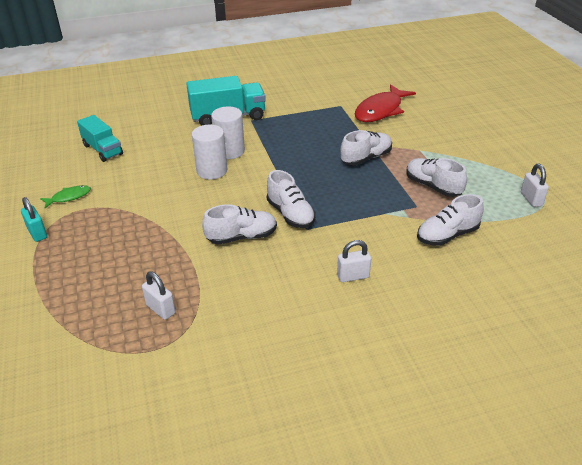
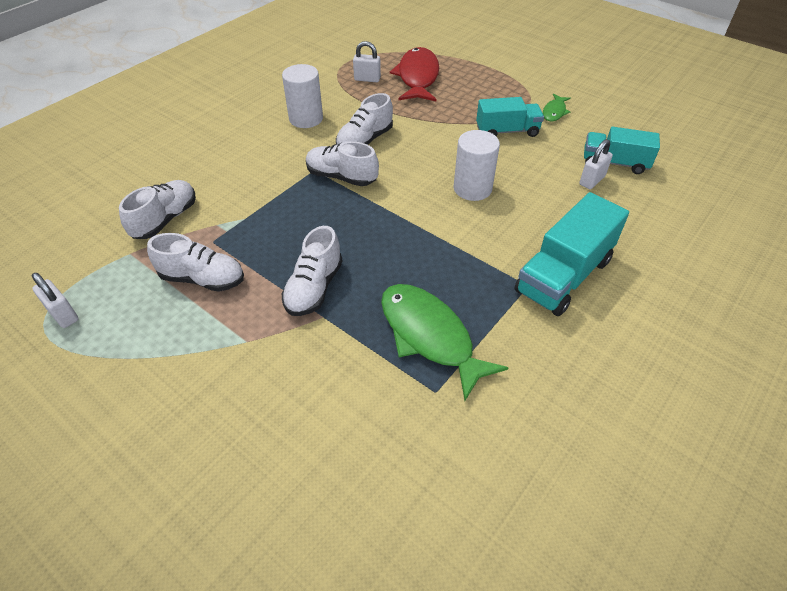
camera: 145 degrees right, 10 degrees up
turquoise padlock [21,197,47,242] -> none
white cylinder [211,106,245,159] -> white cylinder moved to [282,64,323,128]
white padlock [337,240,371,282] -> white padlock moved to [579,139,613,189]
red fish [355,84,416,122] -> red fish moved to [390,47,439,101]
none -> green fish [381,284,508,400]
none -> turquoise truck [476,97,544,137]

